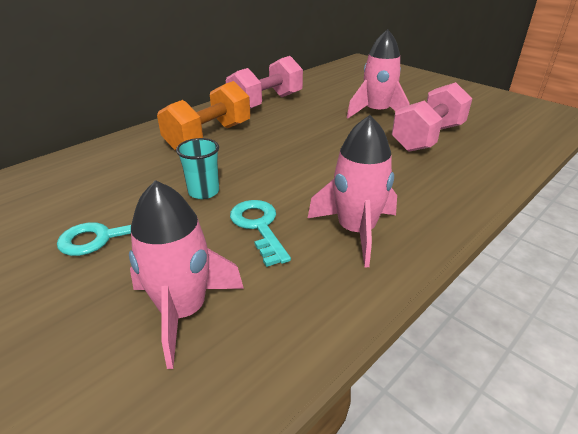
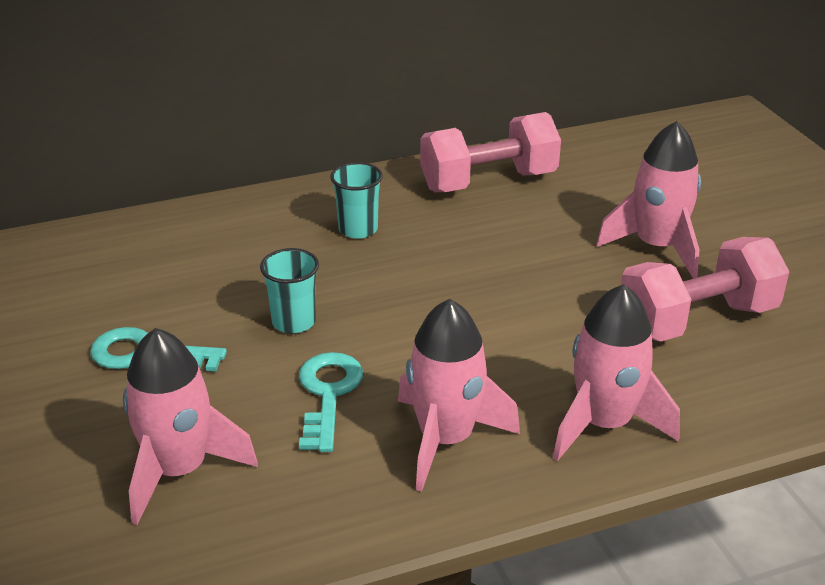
camera: 25 degrees right, 0 degrees up
orange dumbbell [157,81,250,150] -> turquoise cup [330,162,383,239]
none -> pink rocket [553,284,680,461]

